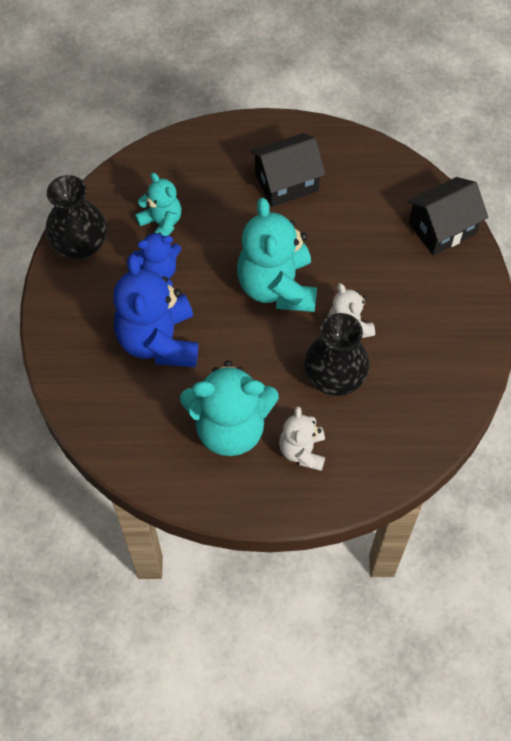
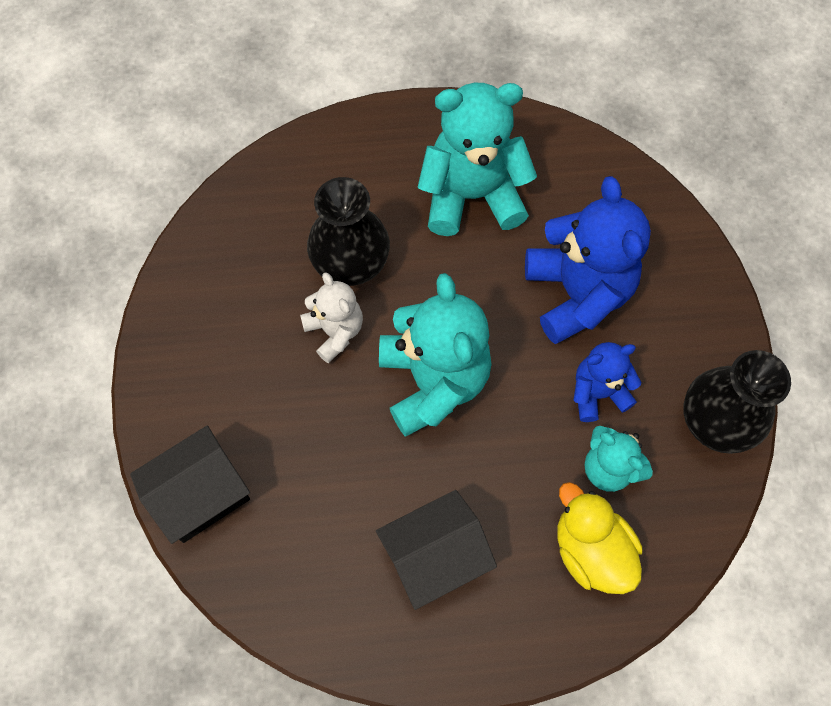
camera: 175 degrees right, 5 degrees up
white teddy bear [279,406,325,471] -> none
none -> yellow duck [557,482,643,594]

